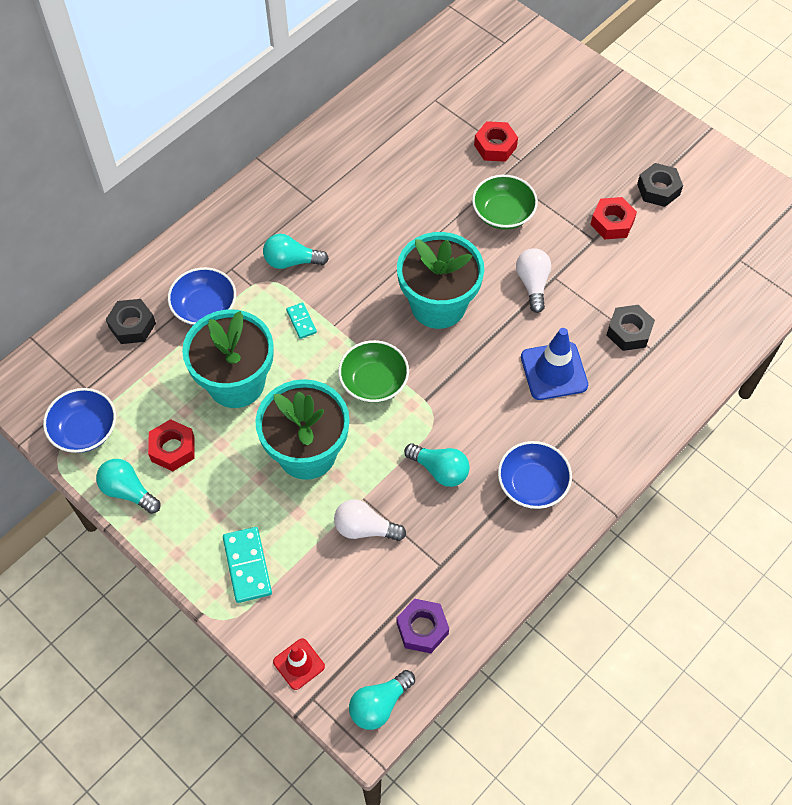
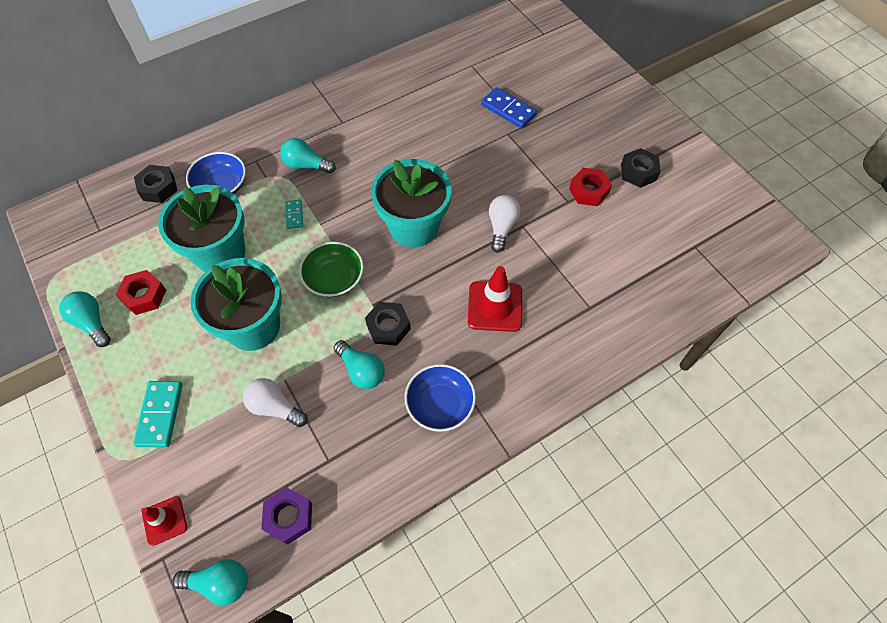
camera: 15 degrees right, 0 degrees up
blue bowl [43,388,116,453] -> none
turquoise light bulb [349,670,415,730] -> turquoise light bulb turned 150 degrees counterclockwise [173,559,248,605]
green bowl [472,175,538,230] -> none
red nut [474,121,518,162] -> blue domino [481,87,537,129]
blue traffic cone [521,328,588,400] -> red traffic cone [468,266,522,332]
black nut [607,305,655,351] -> black nut moved to [365,302,411,346]

